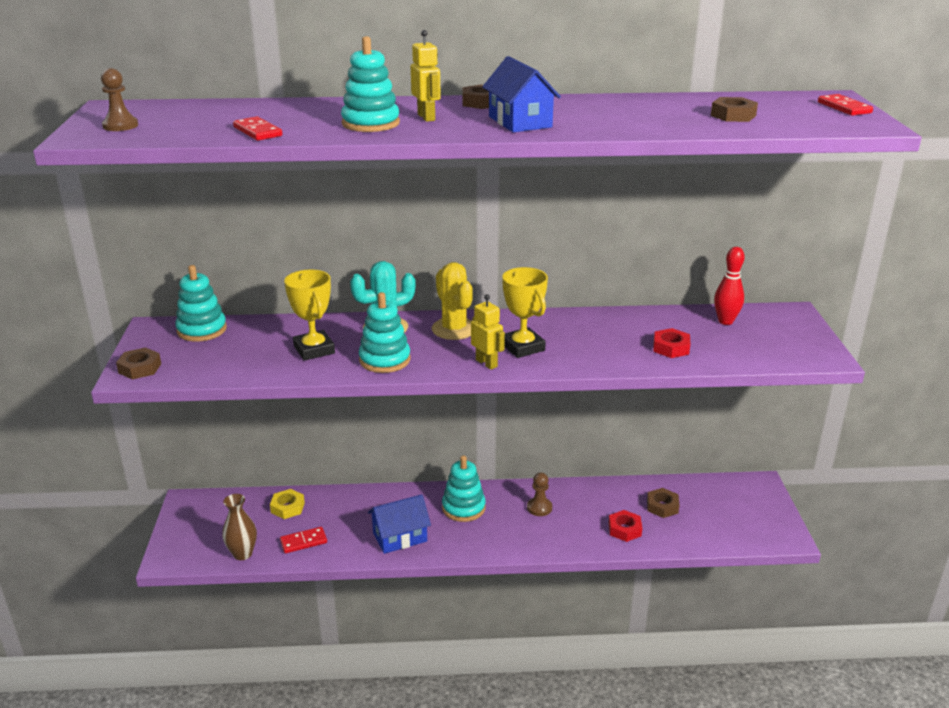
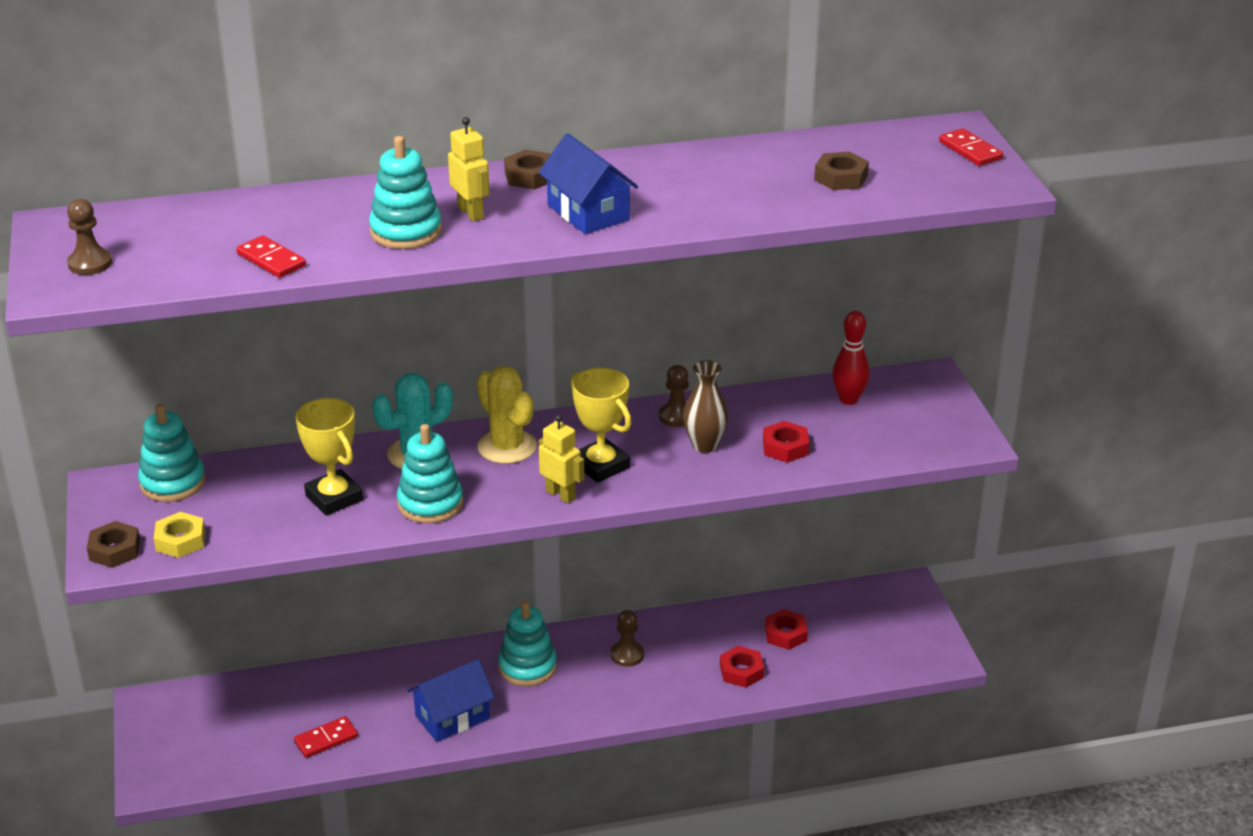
camera: 10 degrees left, 5 degrees up
brown vase [222,494,257,560] -> brown vase moved to [683,360,729,453]
yellow nut [270,489,305,519] -> yellow nut moved to [154,512,205,558]
brown nut [647,488,680,518] -> red nut [765,609,808,650]
none -> brown pawn [659,365,689,427]

